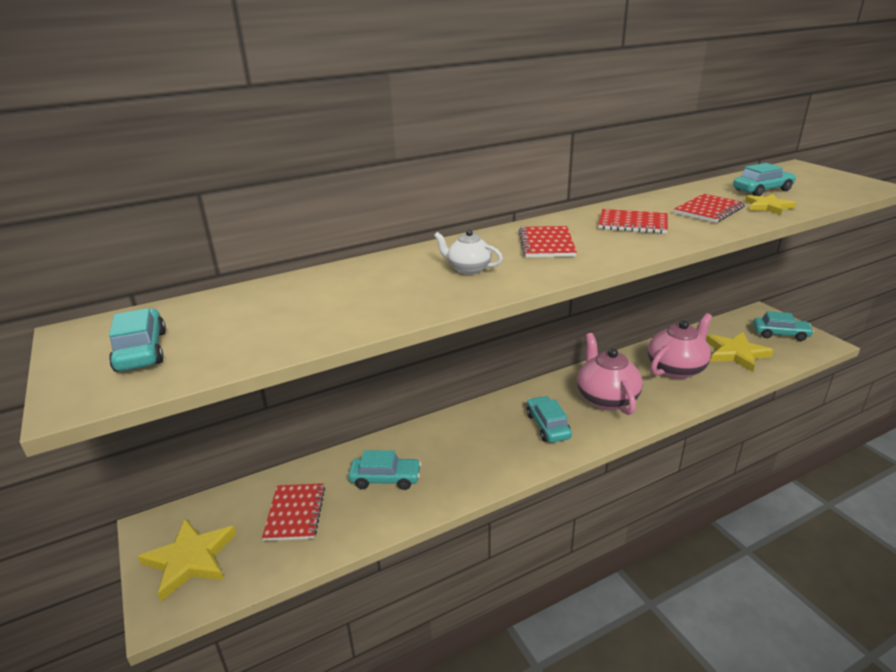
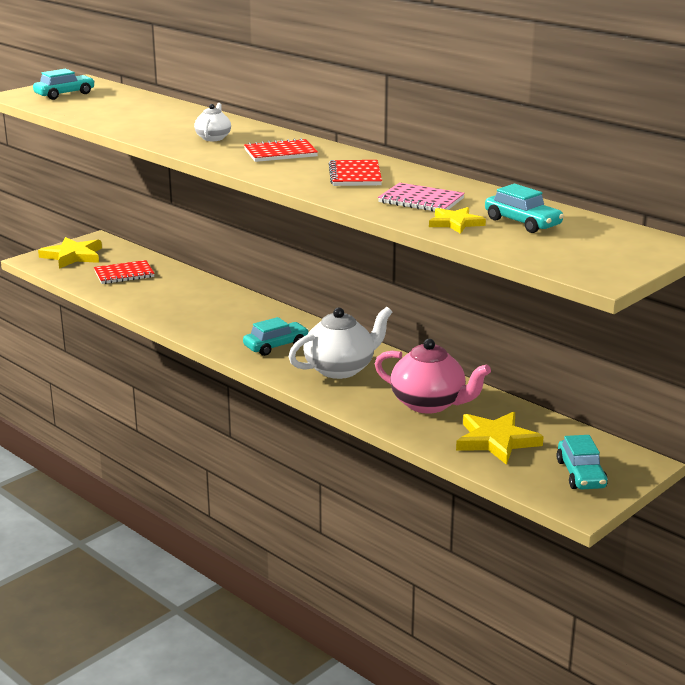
camera: 70 degrees right, 5 degrees down
turquoise car [348,450,421,490] -> none
pink teapot [577,333,643,415] -> white teapot [289,307,392,379]
red notebook [674,194,745,223] -> pink notebook [378,183,465,212]

